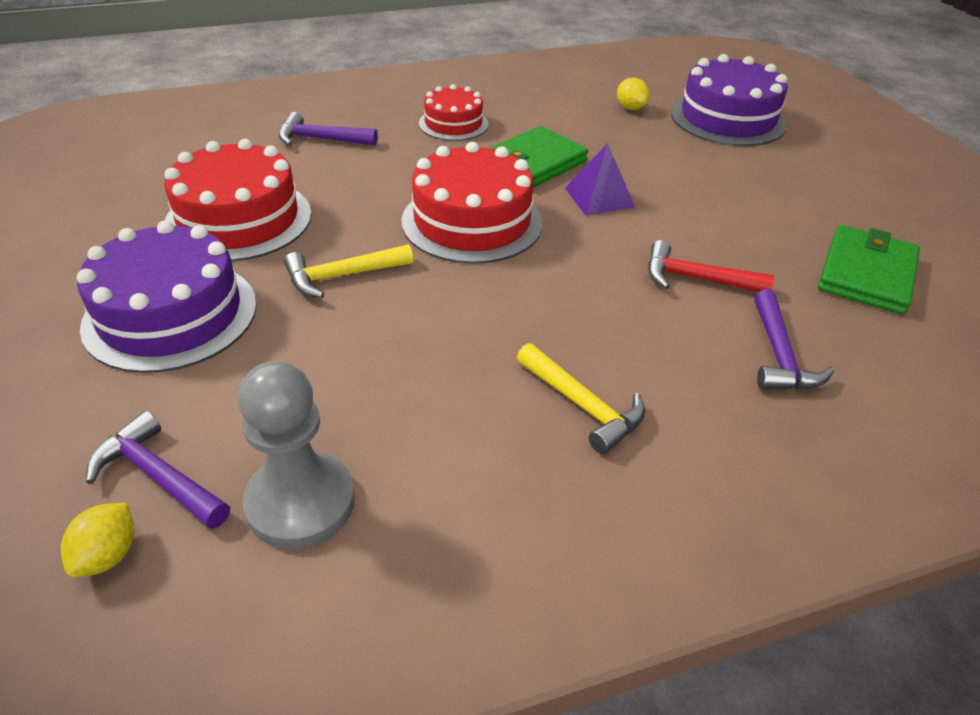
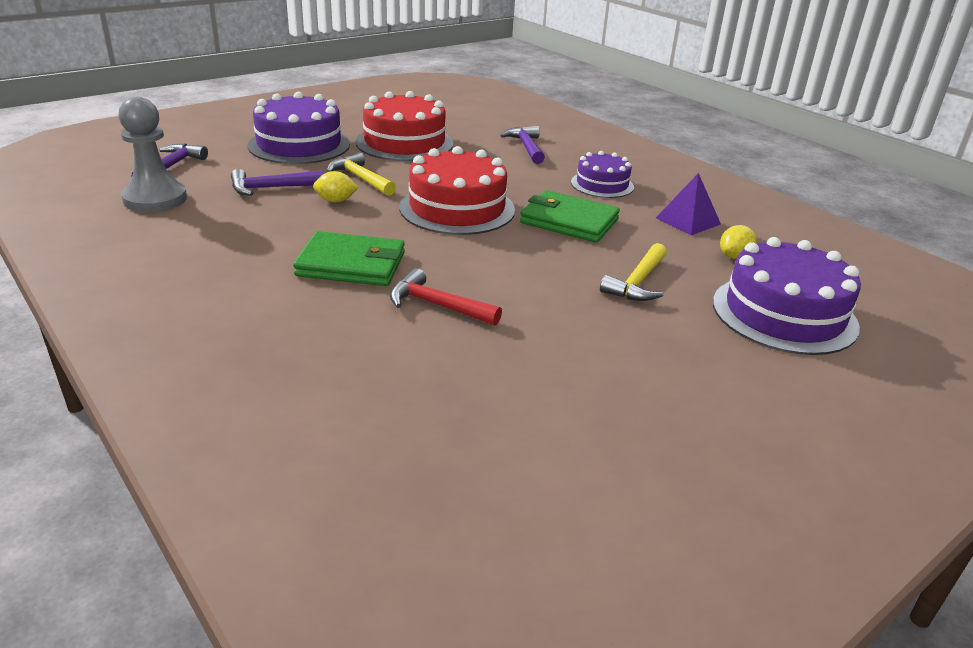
camera: 70 degrees right, 10 degrees down
yellow lemon [61,503,134,577] -> yellow lemon moved to [313,171,359,202]
red cake [419,84,489,141] -> purple cake [571,151,634,198]
yellow hammer [517,343,645,454] -> yellow hammer moved to [600,243,667,301]
purple pyramid [565,143,635,216] -> purple pyramid moved to [656,173,721,235]
red hammer [648,240,774,292] -> red hammer turned 60 degrees counterclockwise [390,268,502,326]
purple hammer [754,289,834,390] -> purple hammer moved to [231,169,323,196]
green wallet [818,225,920,315] -> green wallet moved to [293,231,405,286]

